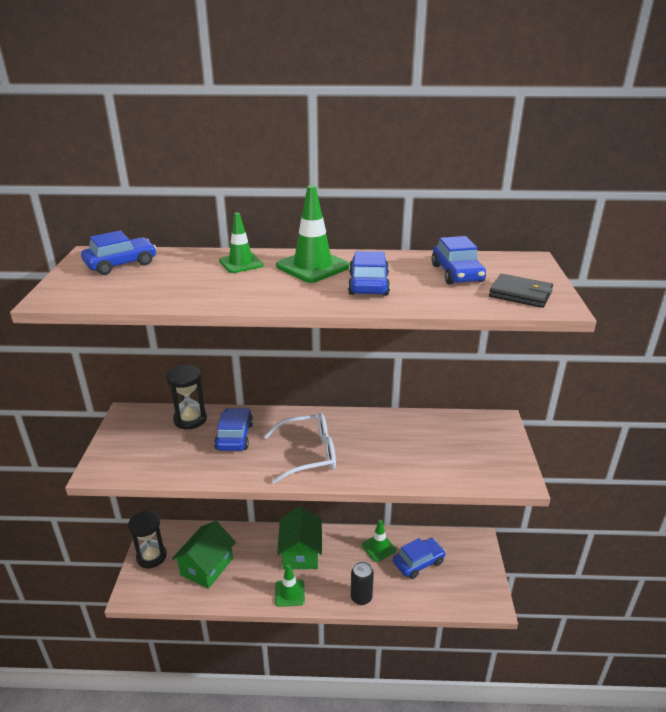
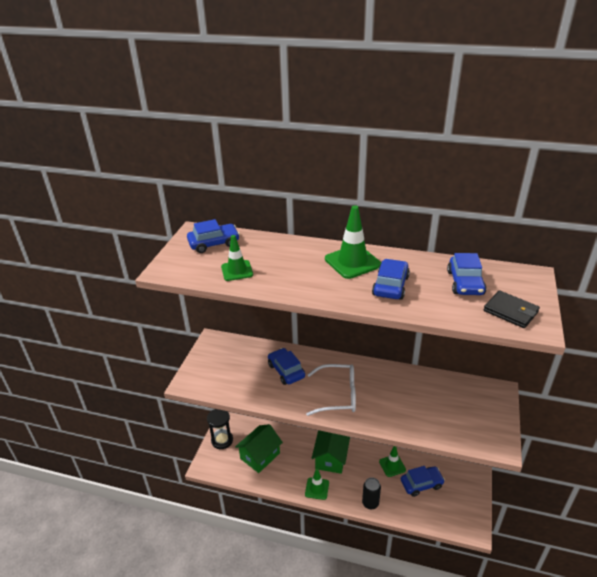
camera: 15 degrees right, 5 degrees up
black hourglass [166,365,207,429] -> none
blue car [214,408,253,451] -> blue car turned 45 degrees counterclockwise [268,348,305,385]
green traffic cone [219,213,264,273] -> green traffic cone moved to [221,235,253,281]

